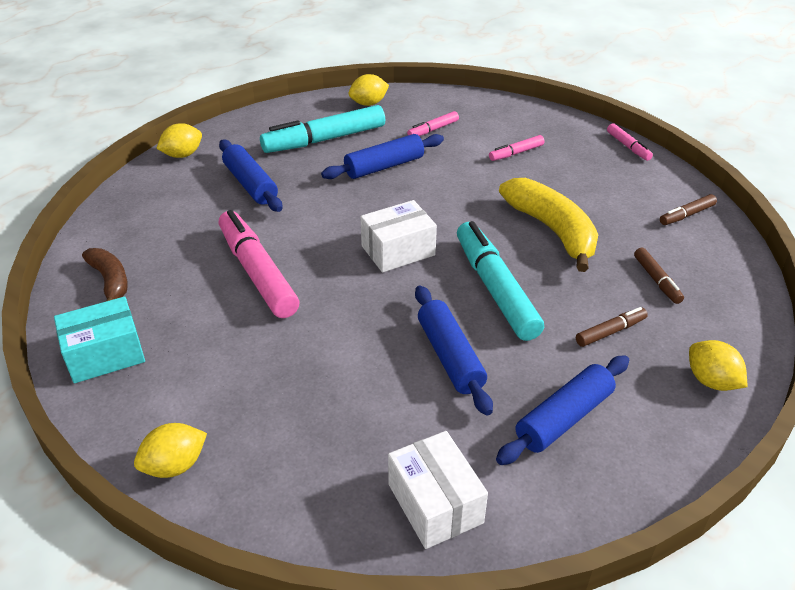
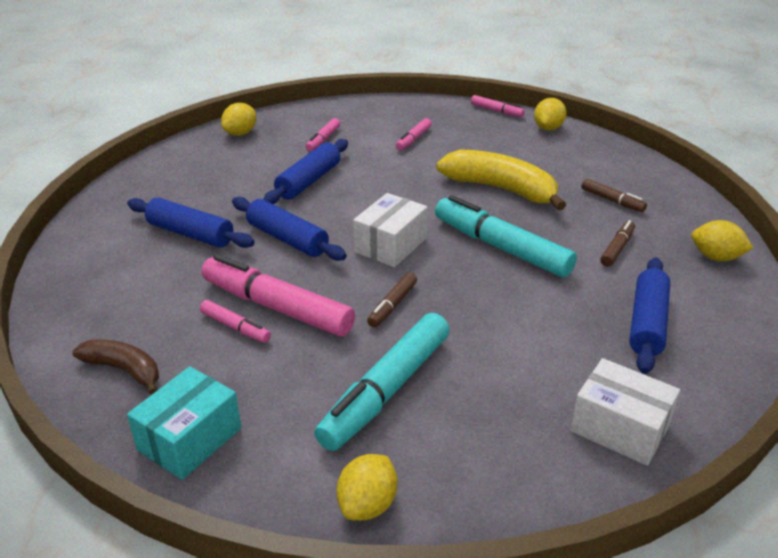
camera: 30 degrees left, 5 degrees down
yellow lemon [156,123,202,158] -> yellow lemon moved to [534,98,567,130]
turquoise marker [260,105,385,153] -> turquoise marker moved to [314,313,450,451]
blue rolling pin [415,286,493,415] -> blue rolling pin moved to [232,197,347,261]
brown marker [660,194,717,225] -> brown marker moved to [367,273,417,327]
none -> pink marker [200,300,271,343]

